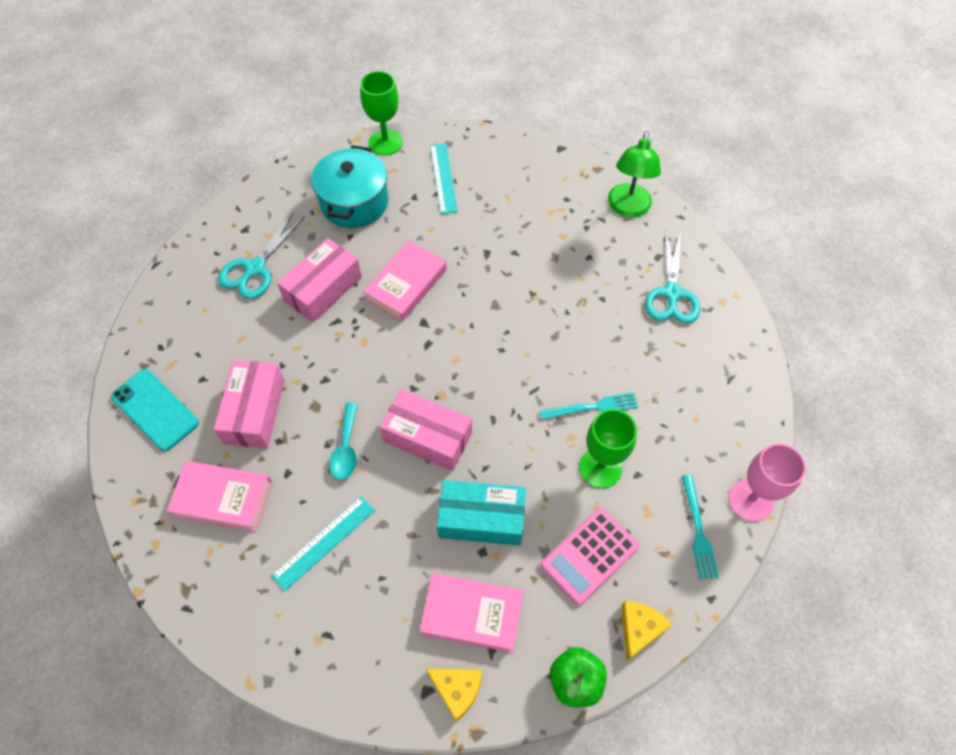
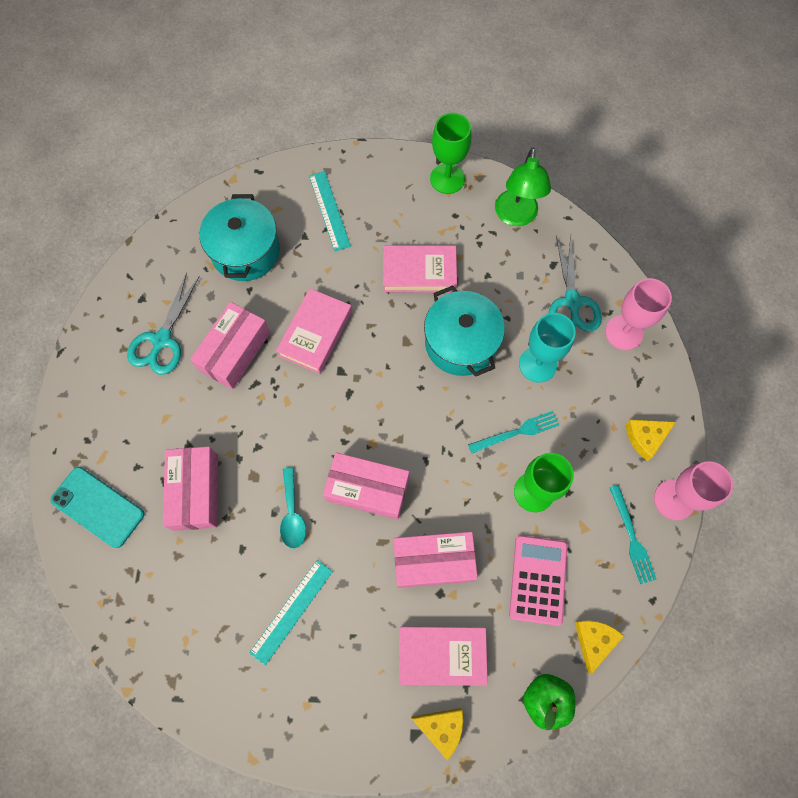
camera: 10 degrees left, 10 degrees up
pink book [166,461,272,532] -> pink book moved to [383,245,457,292]
green goblet [360,71,403,155] -> green goblet moved to [430,113,471,194]
turquoise box [437,480,526,546] -> pink box [393,532,478,588]
pink calculator [540,508,640,606] -> pink calculator turned 150 degrees clockwise [509,535,568,626]
none -> turquoise pot [424,286,505,377]
none -> turquoise goblet [519,313,576,382]
none -> pink goblet [605,278,672,350]
none -> yellow cheese [626,419,676,461]

